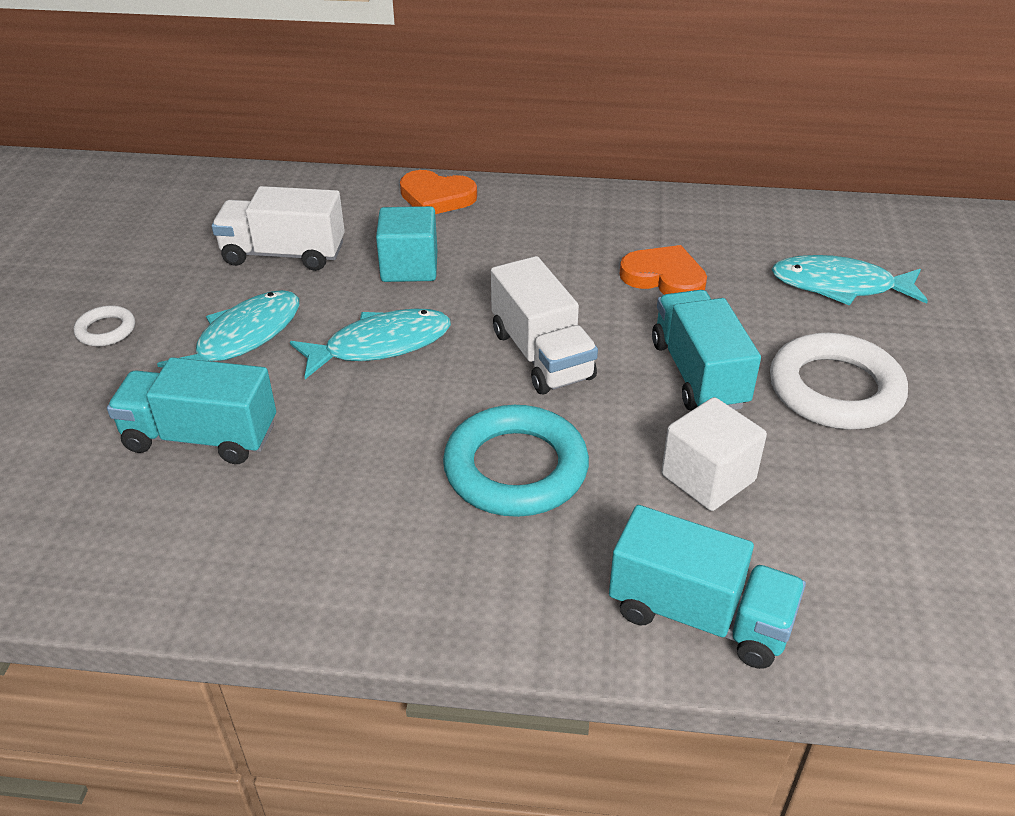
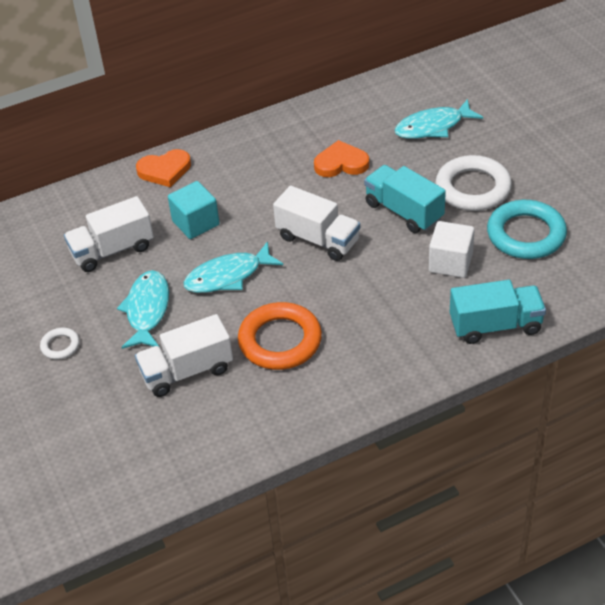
camera: 30 degrees left, 5 degrees up
turquoise truck [107,357,276,464] -> white truck [135,314,233,397]
turquoise fish [290,309,451,379] -> turquoise fish turned 150 degrees counterclockwise [183,241,283,293]
turquoise ring [443,405,589,517] -> turquoise ring moved to [487,200,567,259]
none -> orange ring [238,302,322,370]

